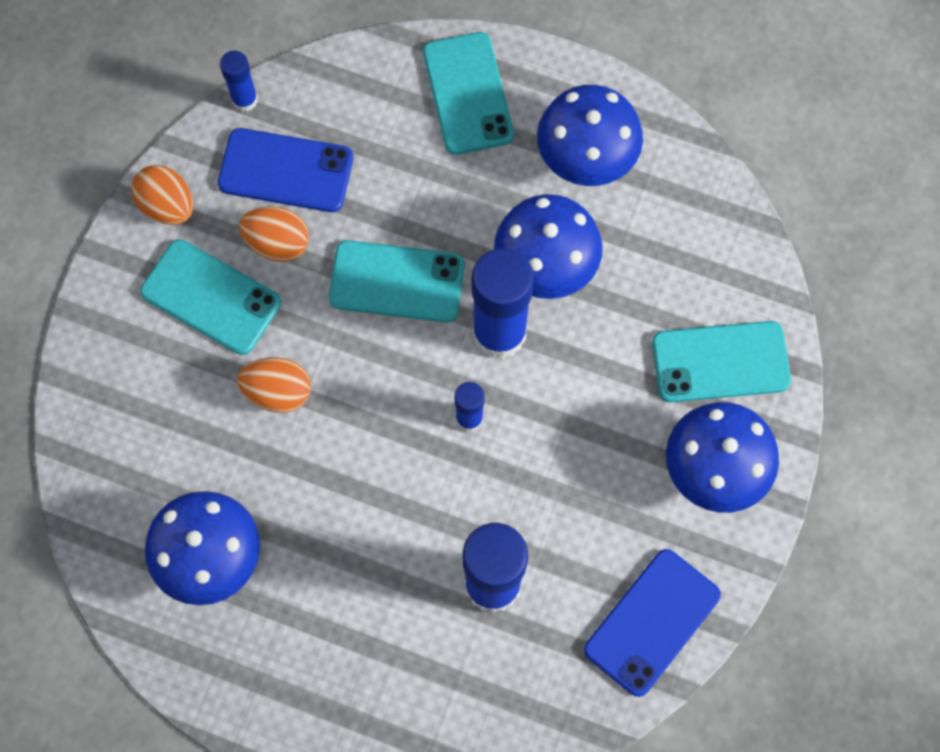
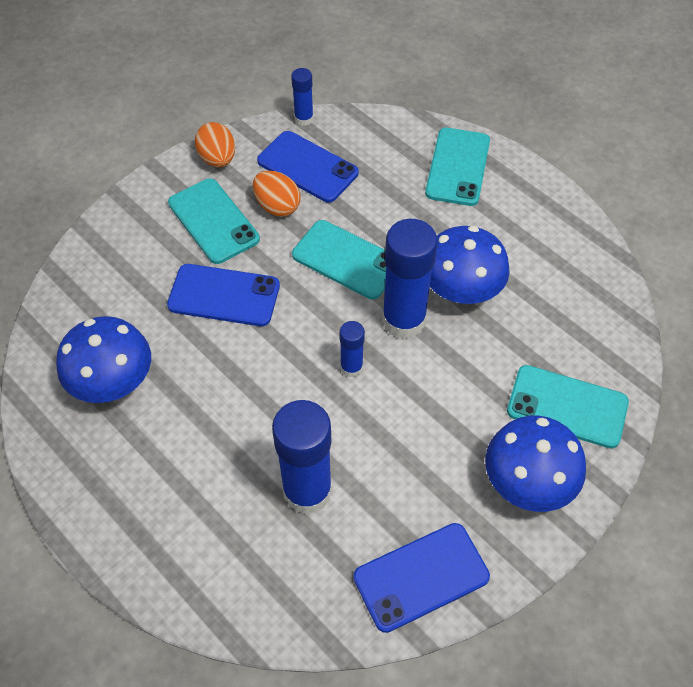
camera: 25 degrees right, 15 degrees down
orange egg [237,358,311,413] -> blue phone [167,264,280,326]
blue mushroom [537,85,643,186] -> none

